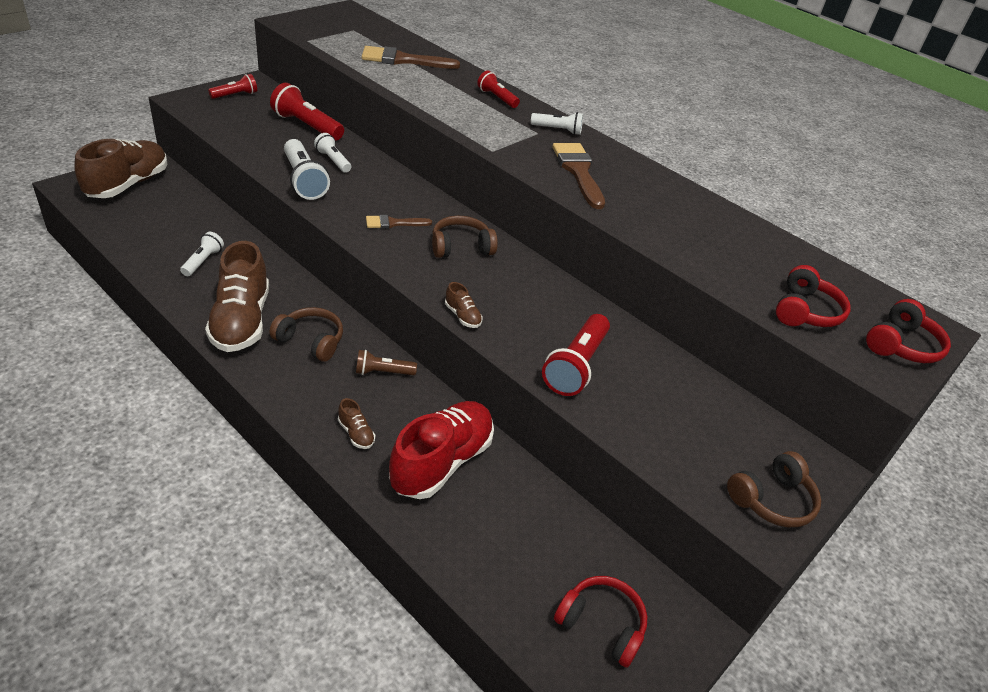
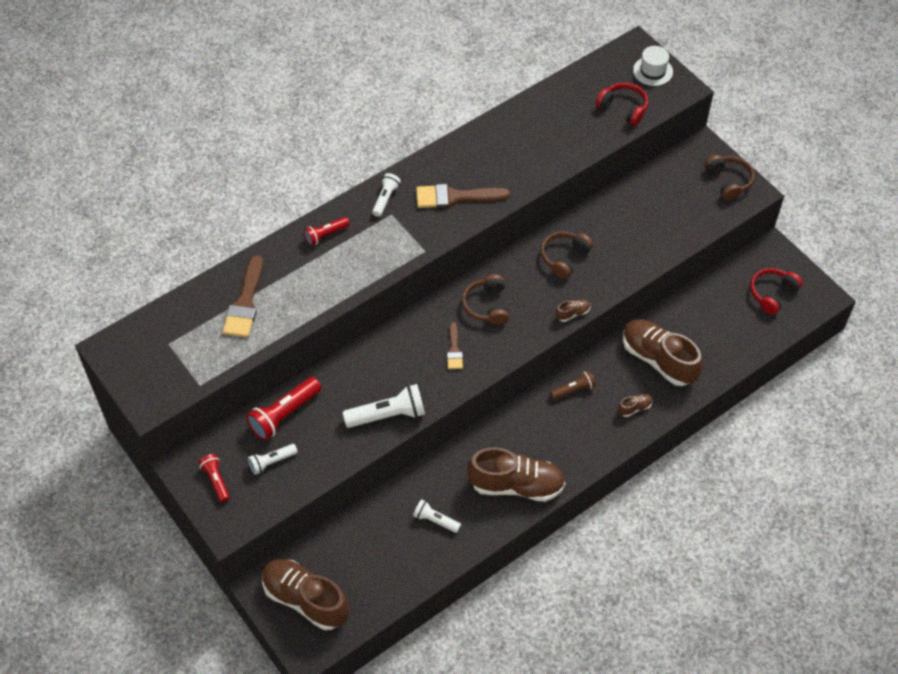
camera: 75 degrees left, 15 degrees up
brown headphones [270,307,343,362] -> brown headphones moved to [541,231,593,279]
white flashlight [314,133,351,173] -> white flashlight moved to [248,444,298,475]
brown flashlight [356,350,417,375] -> brown flashlight turned 120 degrees counterclockwise [550,370,596,400]
red shoe [389,401,494,499] -> brown shoe [623,319,703,386]
red flashlight [542,314,610,396] -> none
red headphones [866,299,951,363] -> white hat [633,46,673,86]

